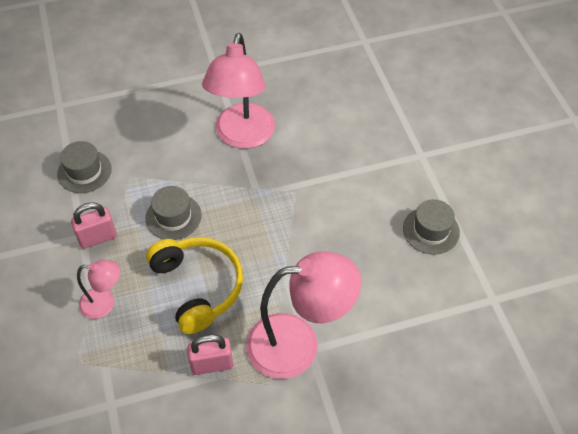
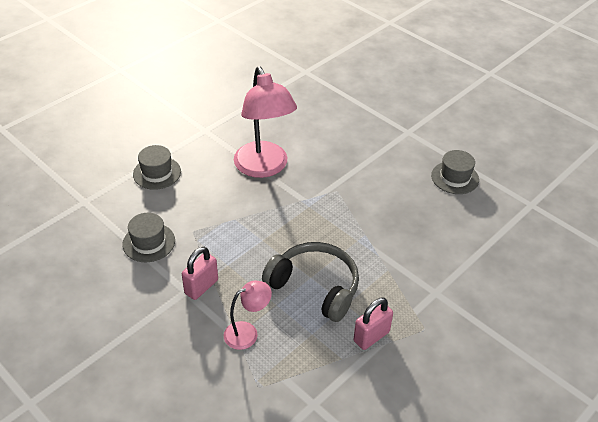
camera: 30 degrees left, 10 degrees down
grey hat [145,186,201,240] -> grey hat moved to [133,145,181,190]
yellow headphones [146,237,243,334] -> grey headphones [262,242,359,322]
pink lamp [246,251,361,379] -> none

